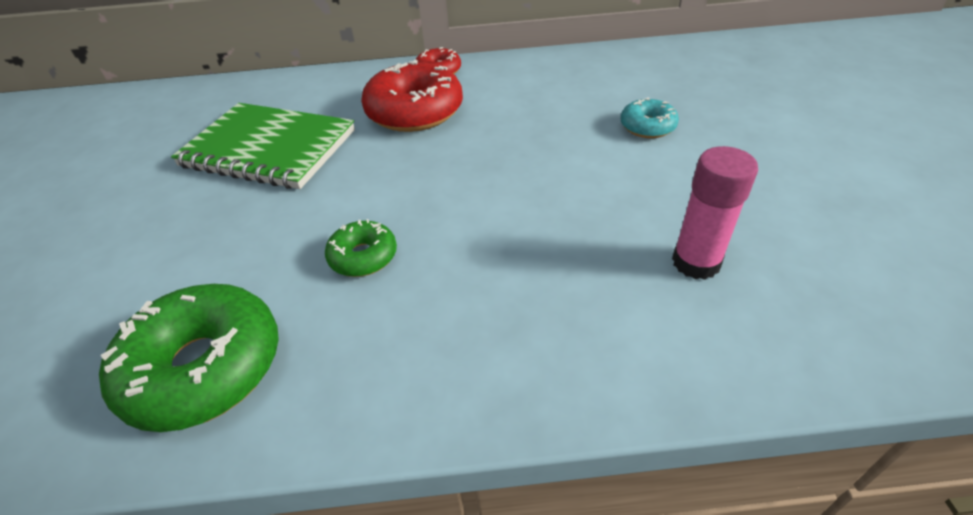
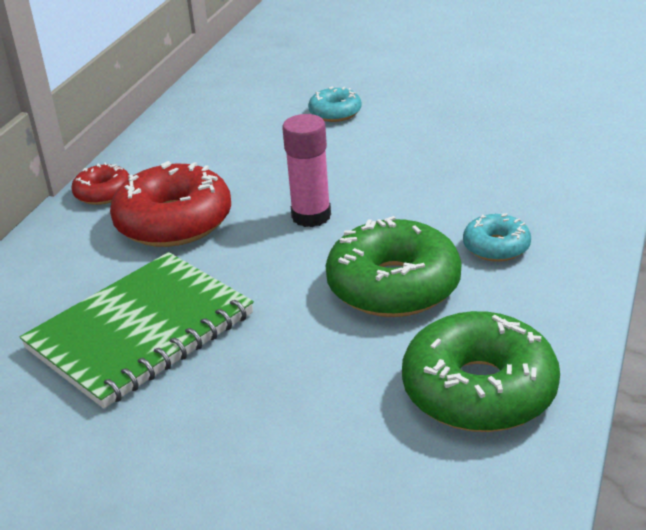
camera: 65 degrees left, 10 degrees down
green donut [325,219,397,277] -> green donut [325,216,462,317], size x1.92
pink glue stick [672,146,758,280] -> pink glue stick moved to [282,114,331,227]
none -> turquoise donut [463,213,531,262]

